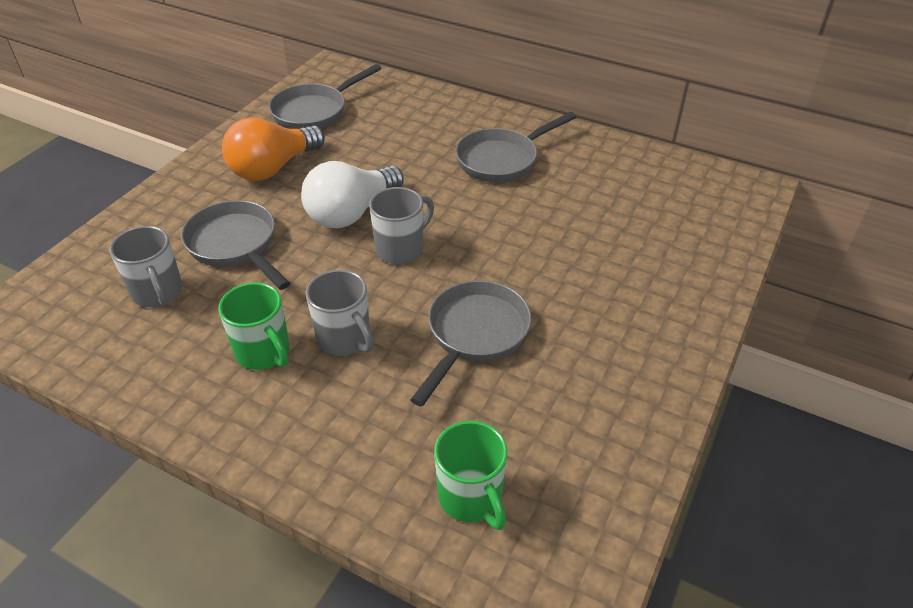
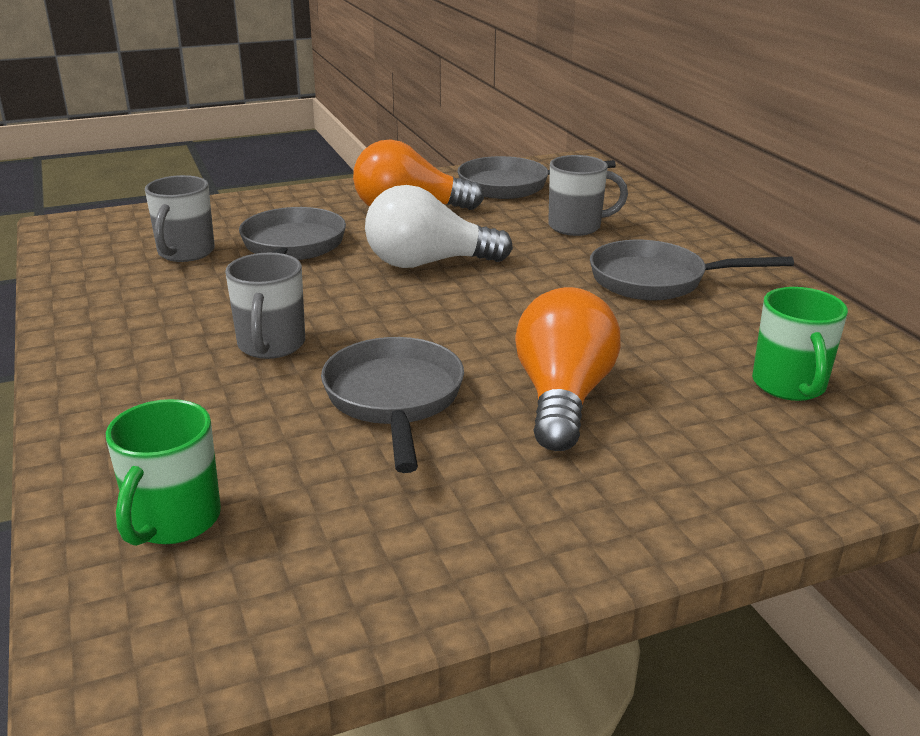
camera: 40 degrees right, 15 degrees down
green mug [218,282,290,370] -> green mug moved to [752,287,848,401]
grey mug [369,187,434,264] -> grey mug moved to [548,155,628,236]
grey pan [410,280,532,407] -> grey pan turned 75 degrees counterclockwise [321,337,464,473]
none -> orange light bulb [515,287,621,451]

